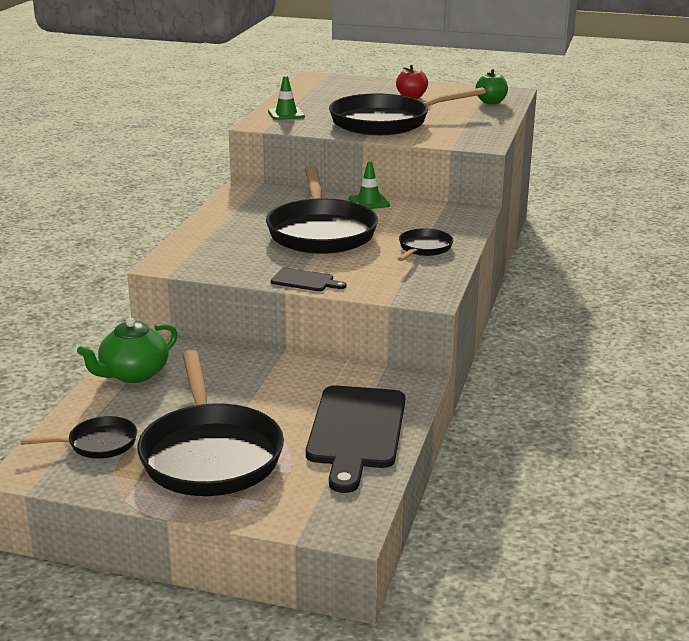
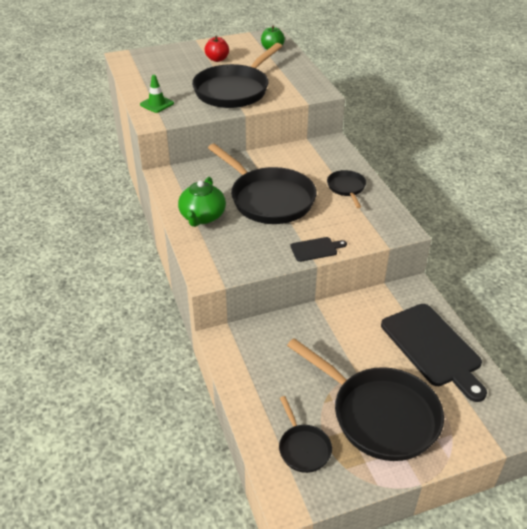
camera: 35 degrees left, 15 degrees up
black pan [20,416,137,459] -> black pan turned 120 degrees clockwise [279,396,332,473]
green teapot [77,318,178,383] -> green teapot moved to [178,177,226,227]
green traffic cone [349,162,390,209] -> none

